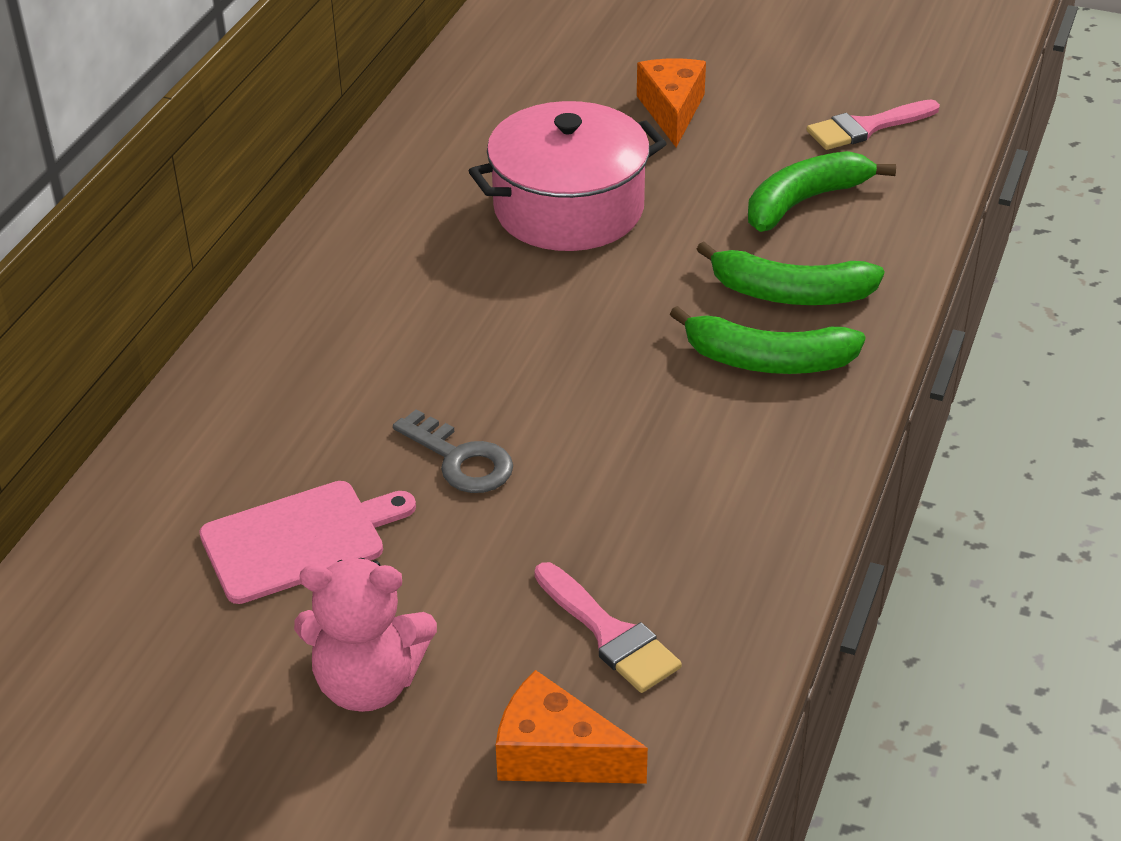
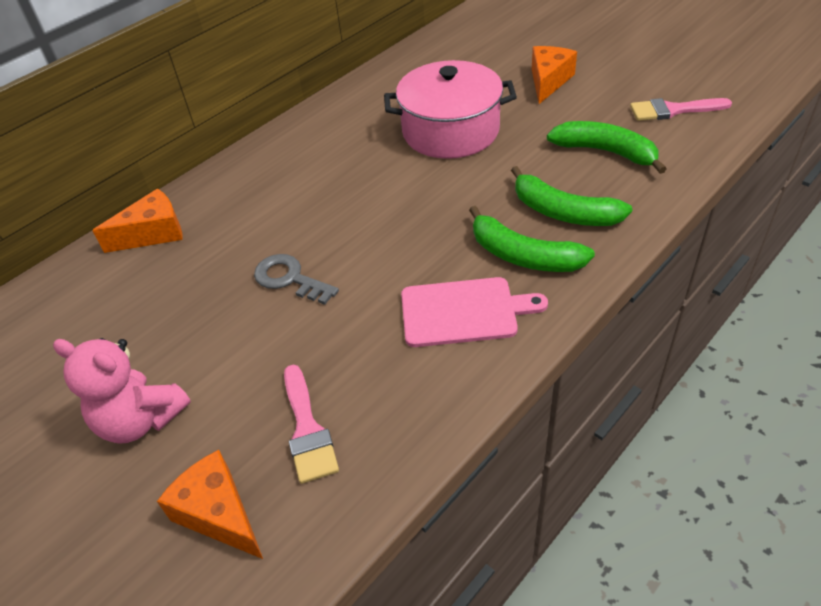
camera: 25 degrees right, 5 degrees up
pink cutting board [199,481,416,604] -> pink cutting board moved to [401,277,548,347]
grey key [393,409,513,493] -> grey key turned 150 degrees clockwise [254,254,339,305]
green banana [748,151,896,232] -> green banana turned 45 degrees clockwise [547,121,666,174]
none -> orange cheese [92,189,183,253]

